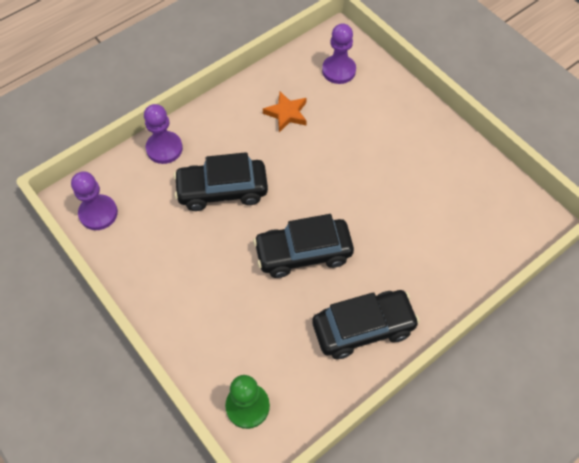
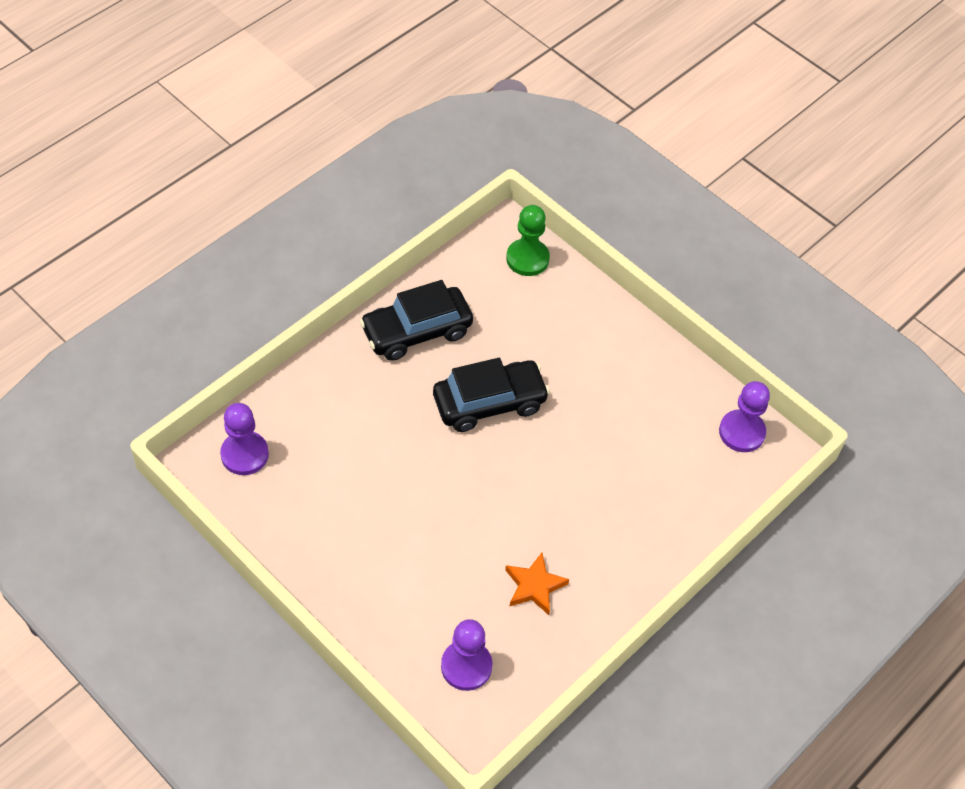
camera: 170 degrees right, 5 degrees down
purple pawn [144,104,183,164] -> purple pawn moved to [220,403,269,475]
black car [173,152,268,211] -> none

